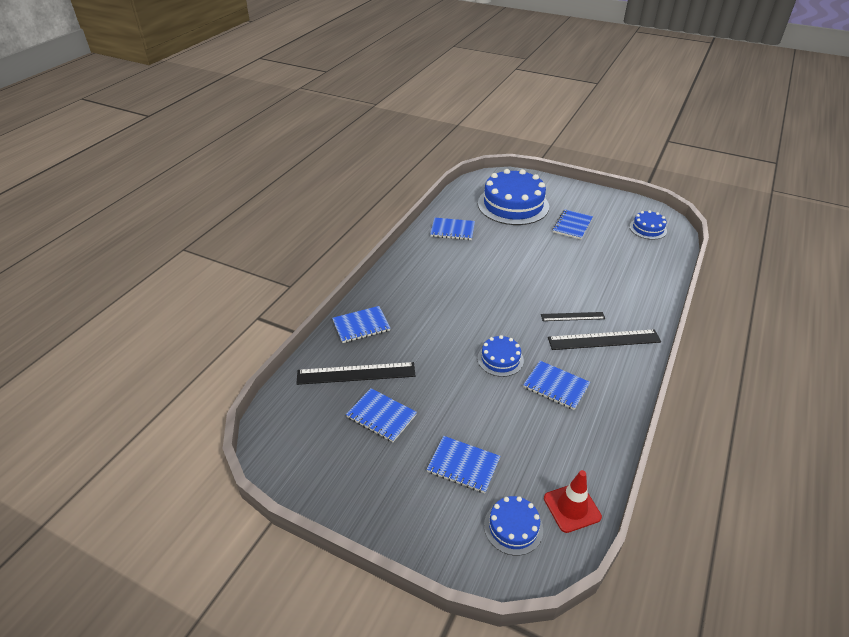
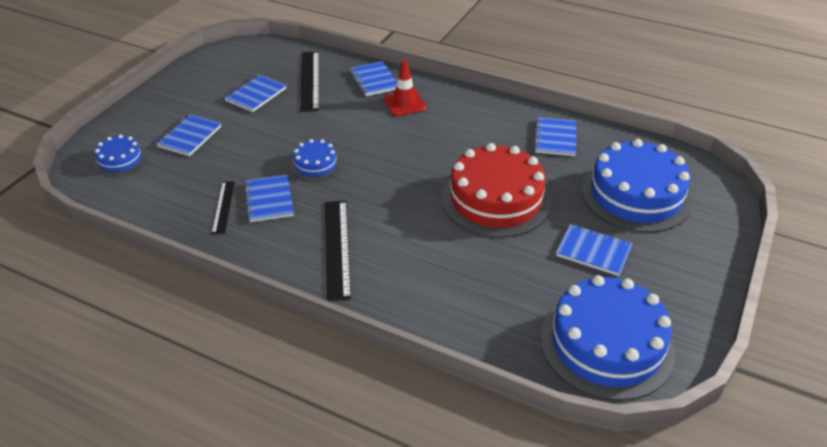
camera: 90 degrees right, 0 degrees up
blue notebook [523,361,590,410] -> blue notebook turned 45 degrees counterclockwise [244,175,294,222]
black ruler [541,312,605,321] -> black ruler moved to [212,181,235,234]
red traffic cone [544,470,602,533] -> red traffic cone moved to [384,60,426,116]
blue cake [630,210,667,240] -> blue cake [540,275,675,401], size x2.07
none -> red cake [441,143,551,238]

